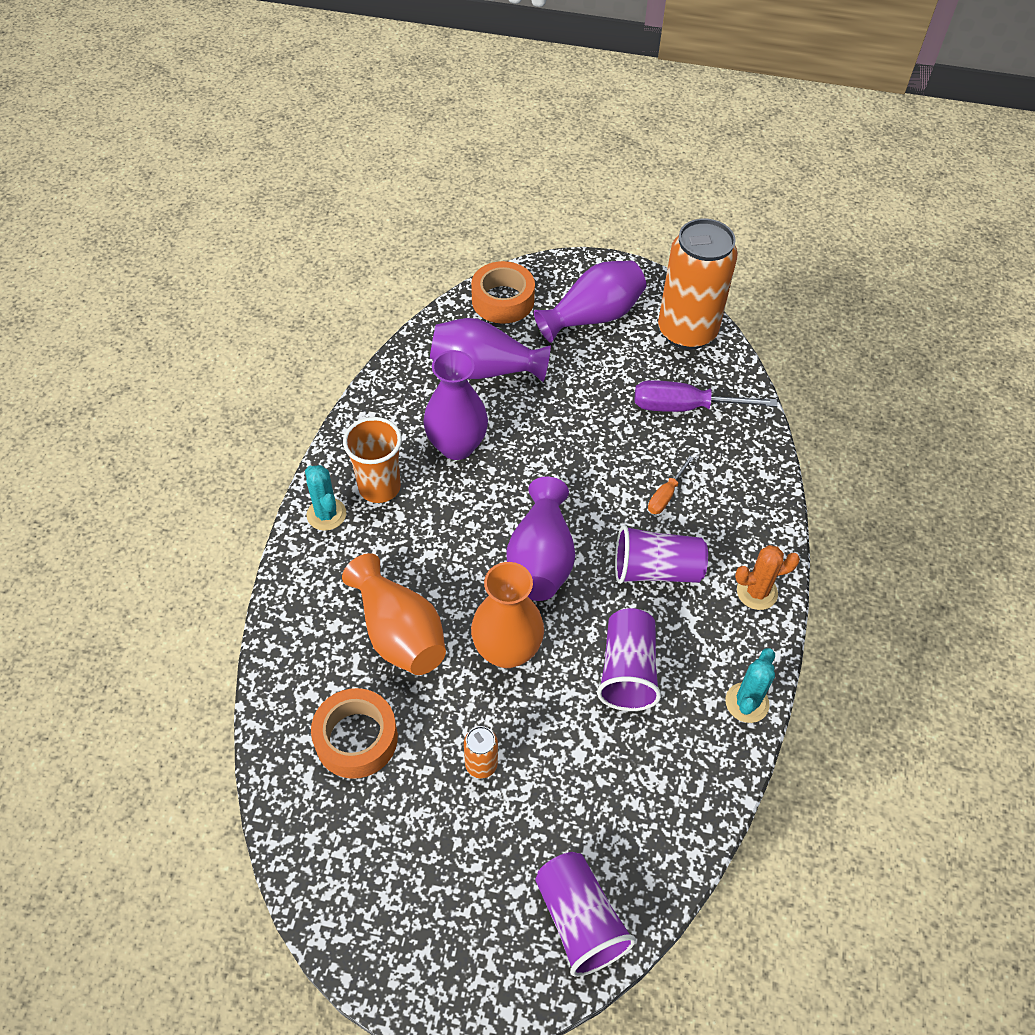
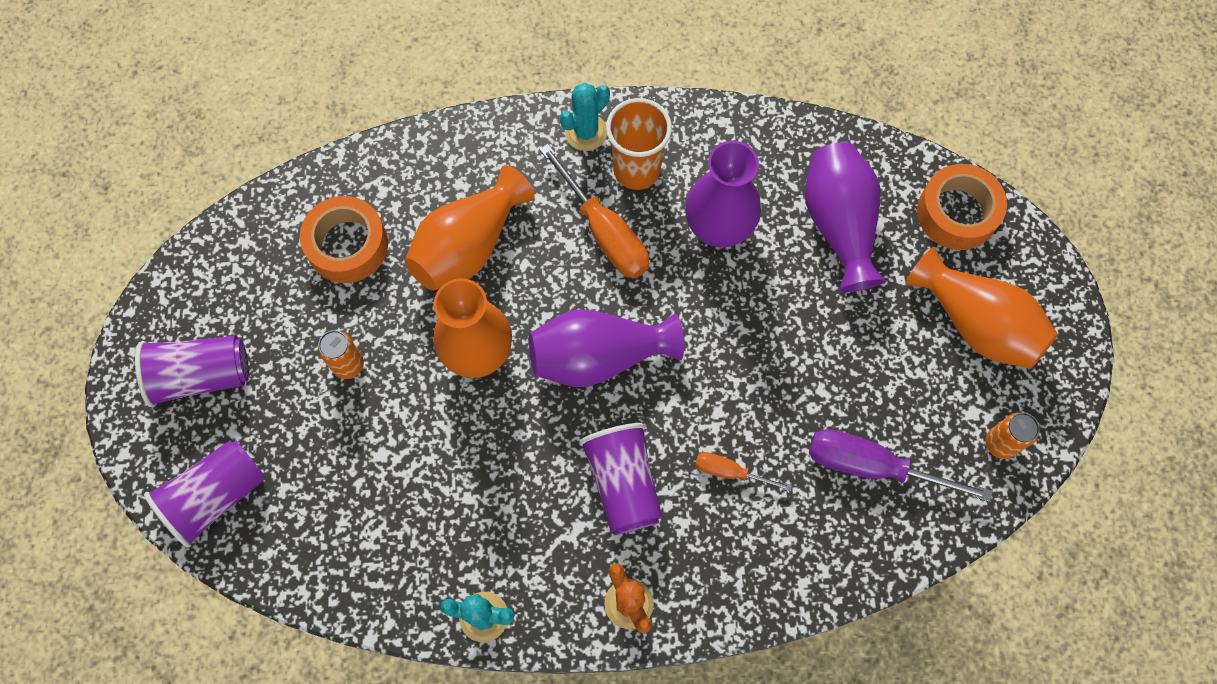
camera: 75 degrees right, 15 degrees up
purple vase [534,261,646,343] -> orange vase [906,247,1058,369]
purple cup [597,608,661,711] -> purple cup moved to [135,336,249,407]
purple screwdriver [635,380,777,412] -> purple screwdriver turned 60 degrees counterclockwise [809,429,993,502]
orange can [658,219,738,350] -> orange can [986,412,1040,459], size x0.41
none -> orange screwdriver [539,144,649,279]

